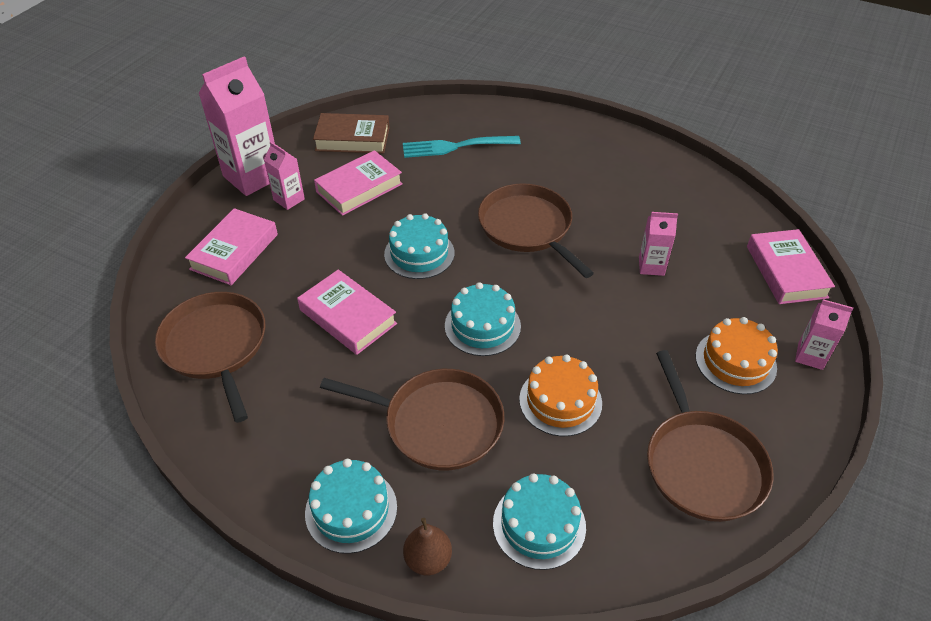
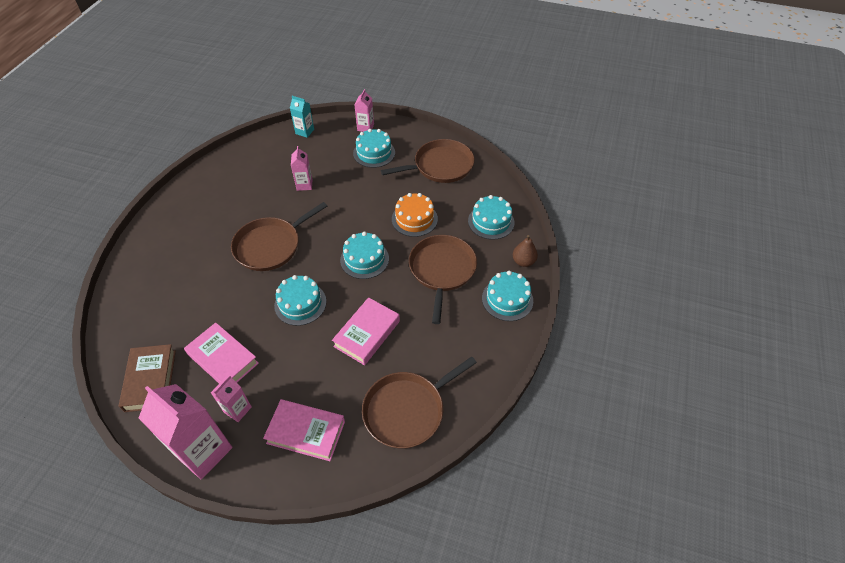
camera: 100 degrees left, 5 degrees up
turquoise fork [403,136,521,158] -> none
orange cake [696,317,778,394] -> turquoise cake [353,129,395,168]
pink book [747,229,835,304] -> turquoise carton [290,96,314,138]

